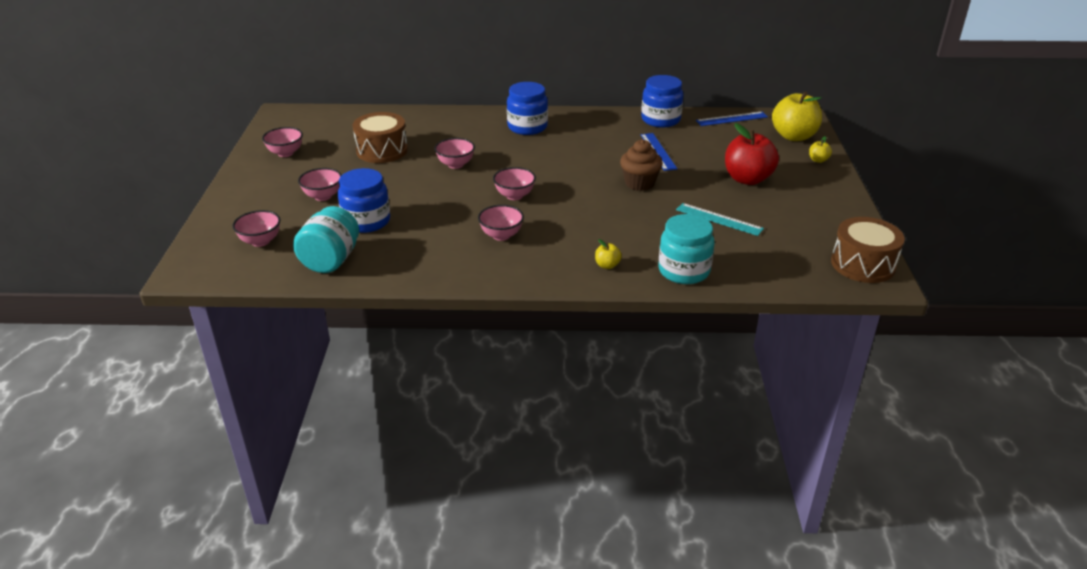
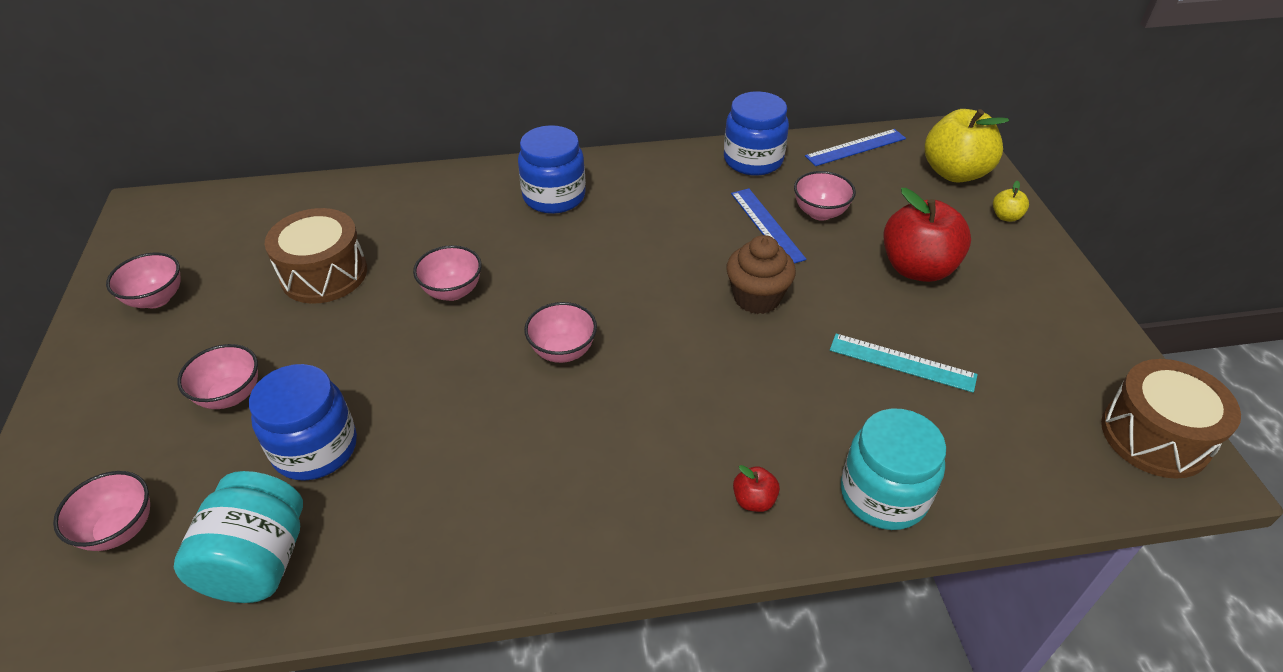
camera: 10 degrees left, 10 degrees up
pink bowl [478,205,524,241] -> pink bowl moved to [794,171,856,221]
yellow apple [595,239,622,269] -> red apple [733,465,780,512]

